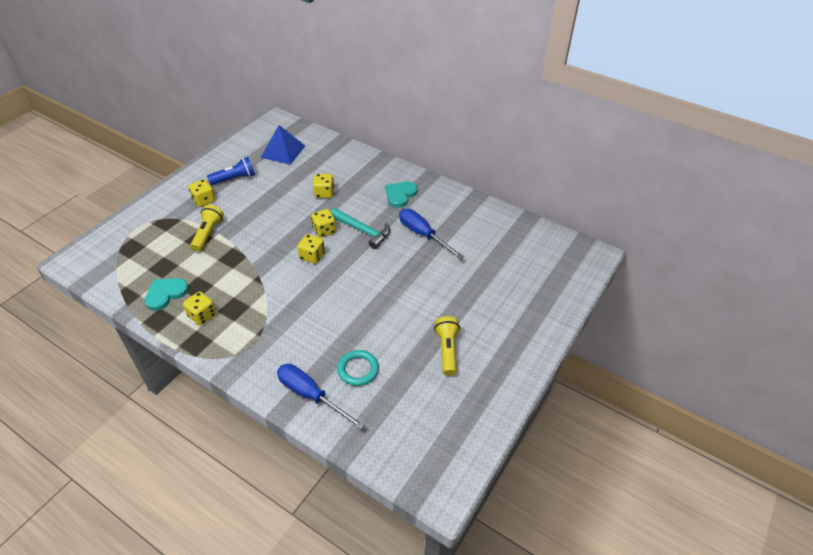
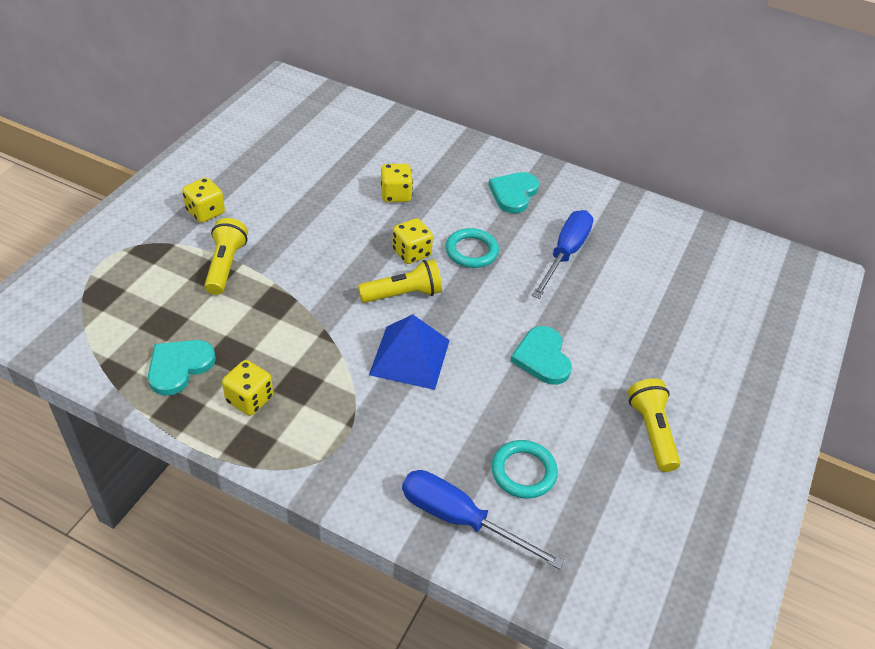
camera: 10 degrees left, 0 degrees up
blue flashlight [207,157,255,185] -> none
blue pyramid [261,125,305,165] -> blue pyramid moved to [369,314,450,390]
yellow dice [297,234,325,264] -> yellow flashlight [358,259,442,303]
turquoise hammer [331,208,390,249] -> turquoise ring [446,228,499,268]
blue screwdriver [399,209,464,260] -> blue screwdriver turned 75 degrees clockwise [532,210,593,299]
none -> turquoise heart [510,326,572,385]

